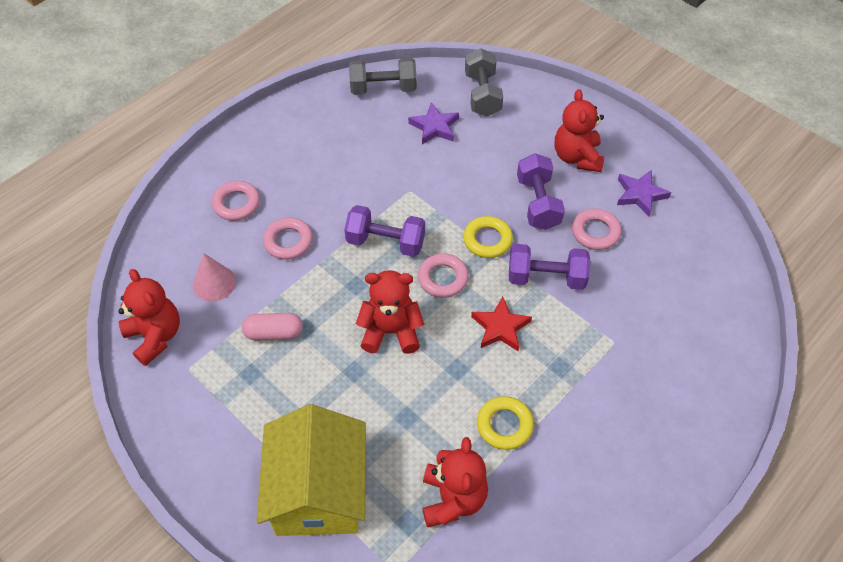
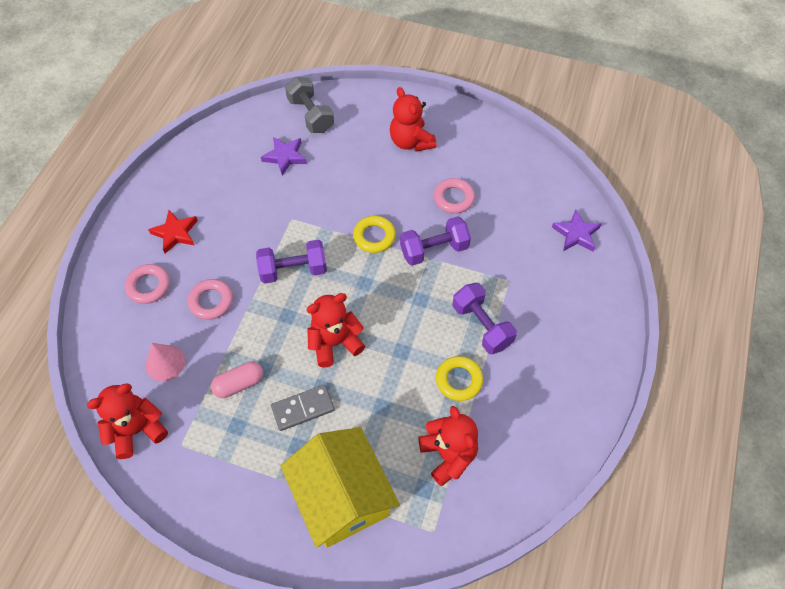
camera: 25 degrees left, 5 degrees up
red teddy bear [118,269,180,366] -> red teddy bear turned 60 degrees counterclockwise [87,383,168,459]
grey dumbbell [349,58,417,95] -> none
pink ring [418,253,469,298] -> none
red star [471,297,532,351] -> red star moved to [148,210,198,254]
purple dumbbell [517,154,565,230] -> purple dumbbell moved to [453,283,517,354]
purple star [617,170,671,216] -> purple star moved to [552,210,601,252]
none -> grey domino [271,384,335,431]

